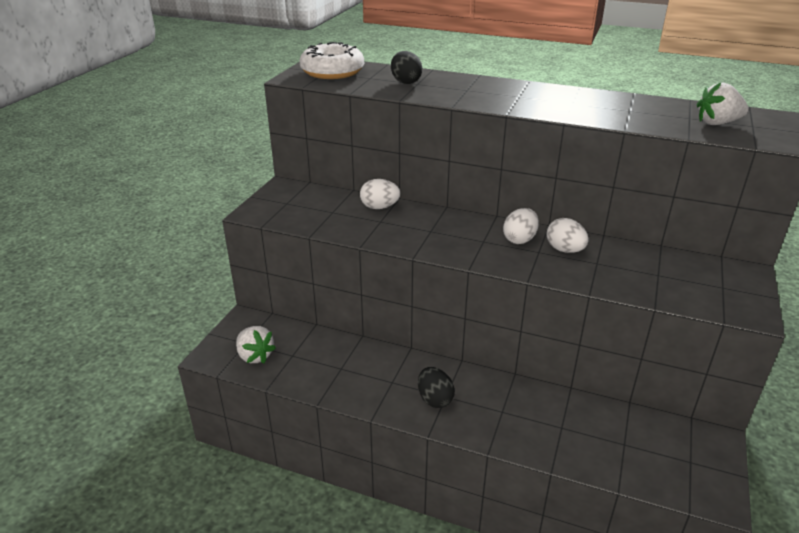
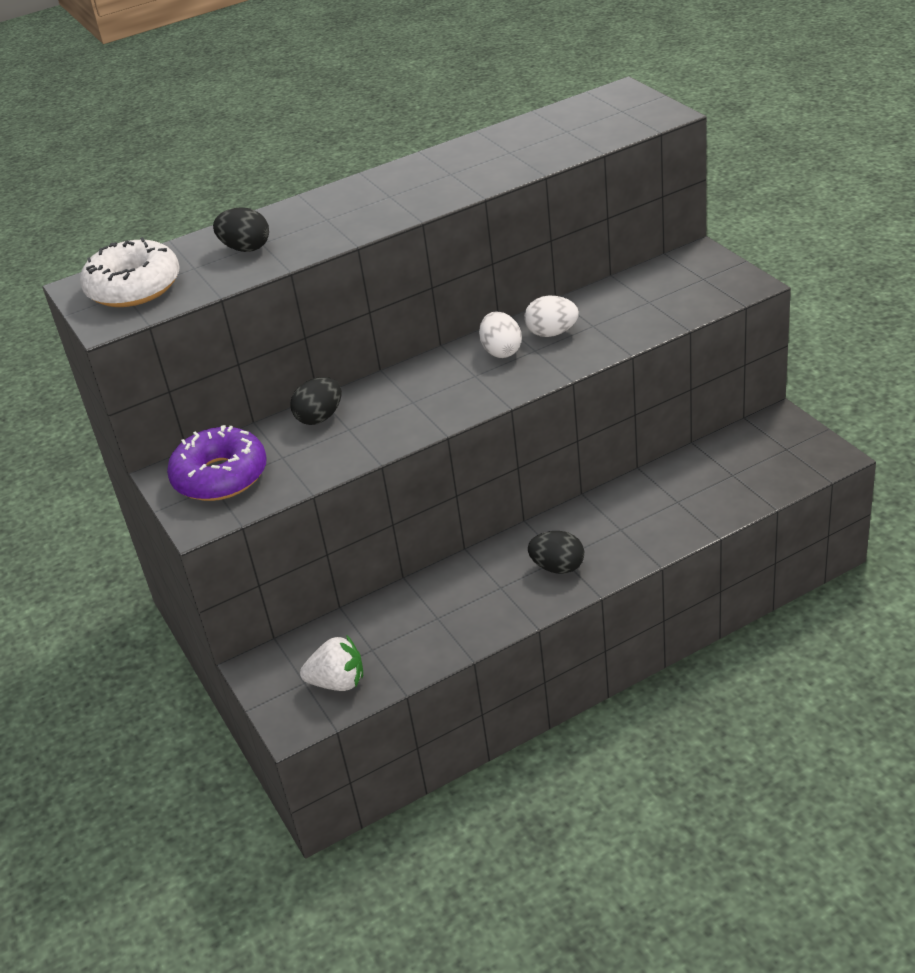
camera: 45 degrees left, 5 degrees up
white egg [360,179,400,209] -> black egg [290,377,342,425]
white strawberry [697,82,749,125] -> none
none -> purple donut [167,425,267,501]

